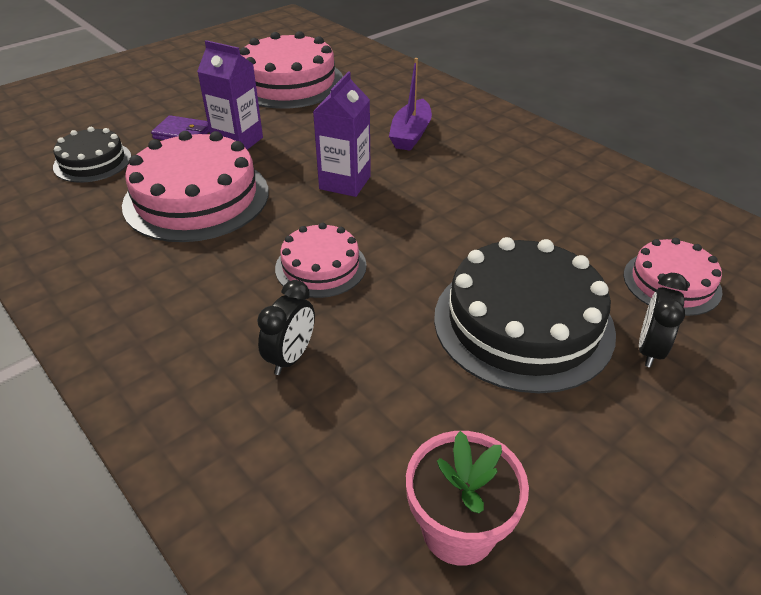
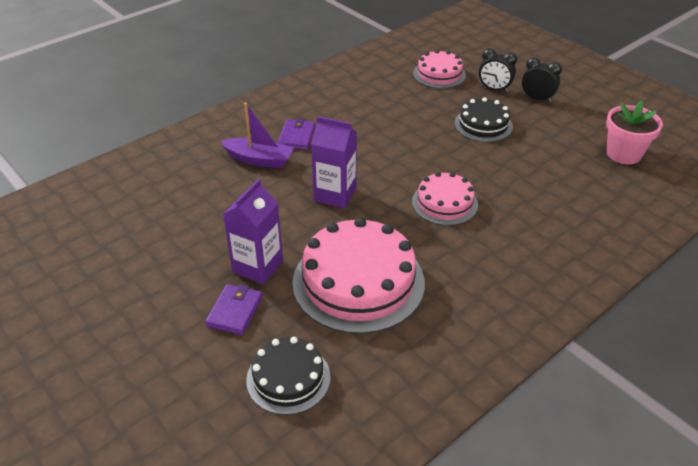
camera: 90 degrees left, 0 degrees up
pink cake [240,31,343,109] -> none
black clock [257,280,315,375] -> black clock moved to [522,57,562,102]
black cake [434,237,616,393] -> black cake [455,97,513,142], size x0.56
none -> purple wallet [278,118,315,150]

